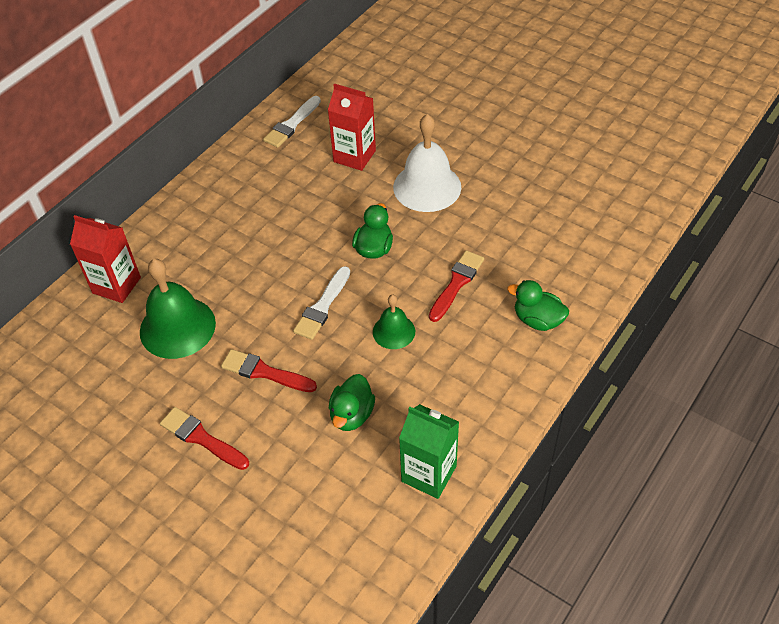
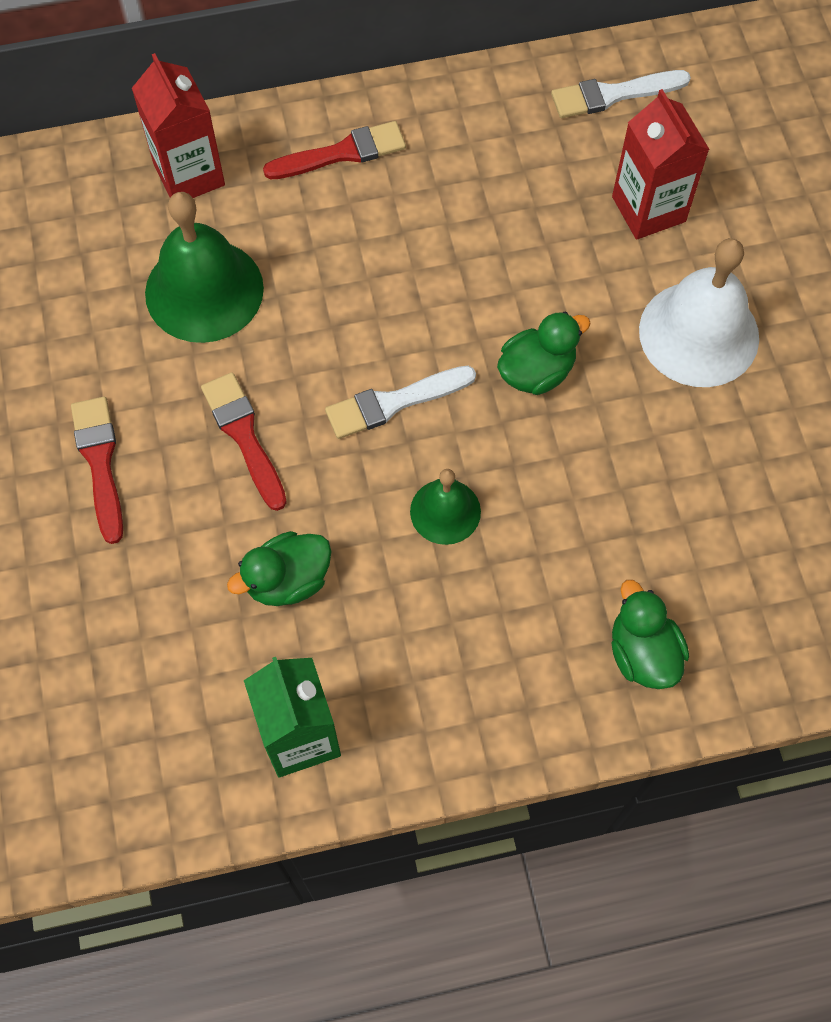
camera: 40 degrees right, 15 degrees up
red brush [429,250,484,322] -> red brush moved to [263,121,406,179]

